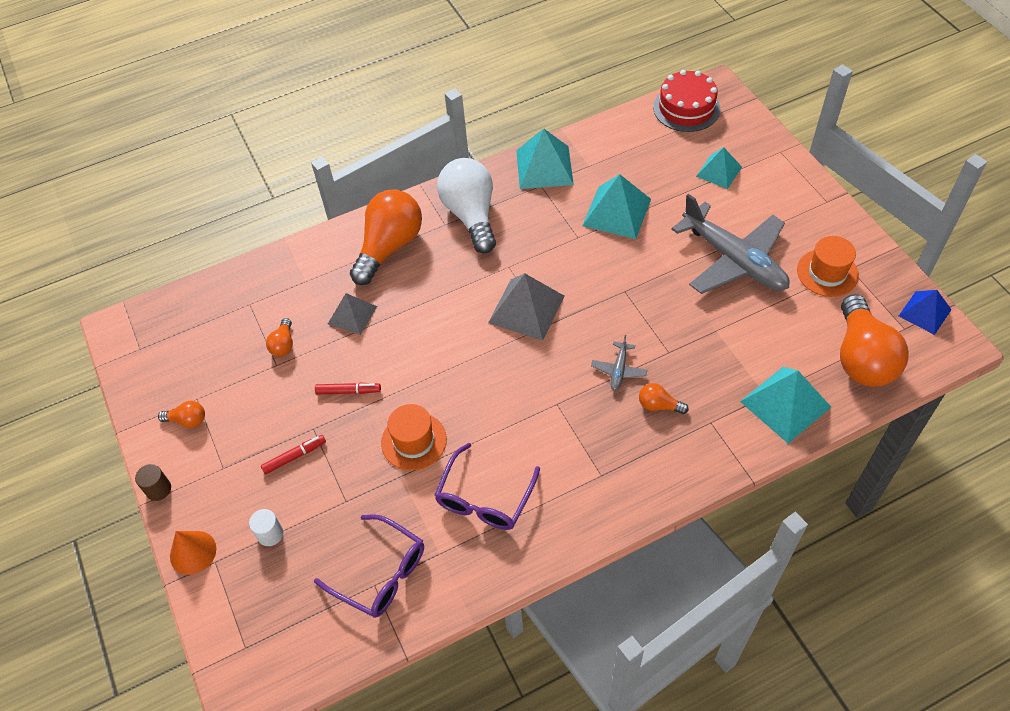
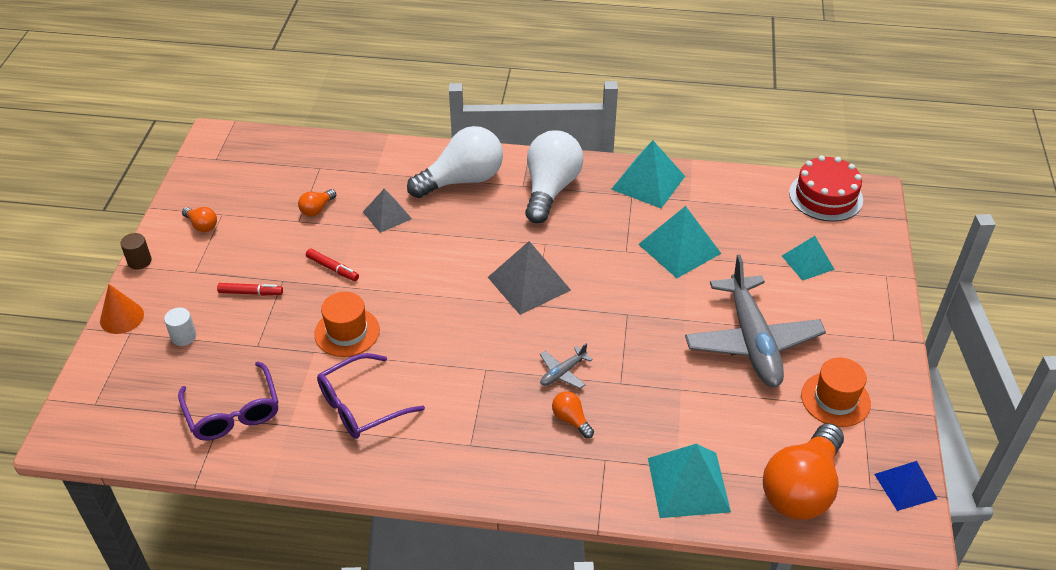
camera: 30 degrees right, 10 degrees down
orange light bulb [350,189,422,285] -> white light bulb [407,126,503,198]

